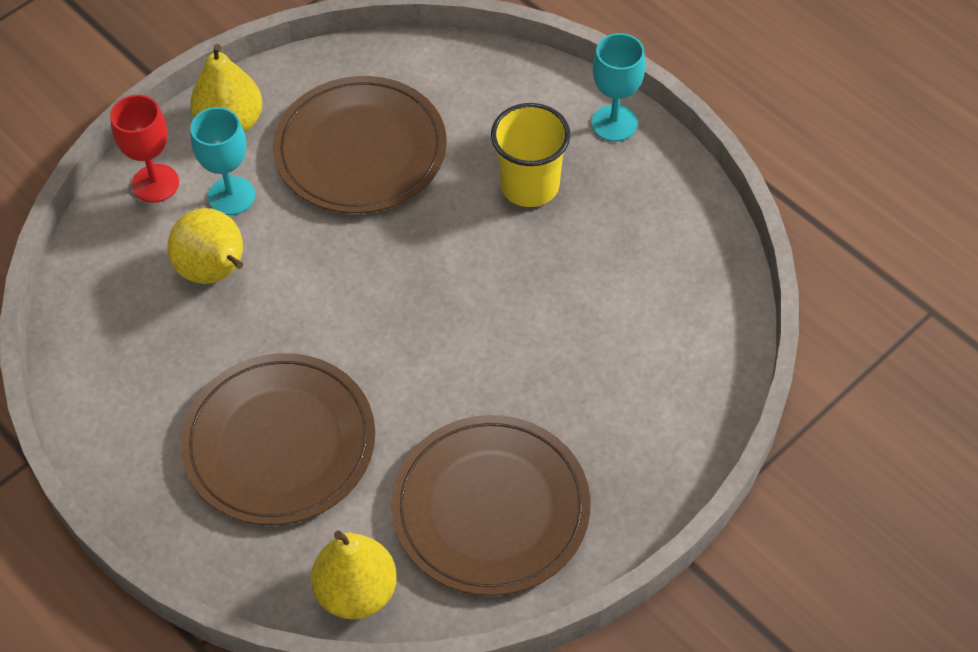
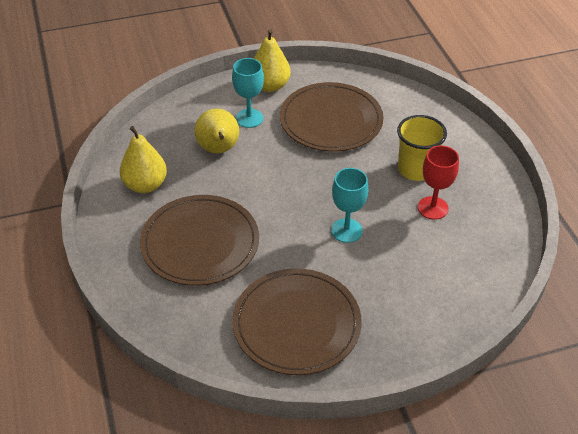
camera: 25 degrees right, 10 degrees down
red goblet [110,95,179,203] -> red goblet moved to [418,146,459,220]
yellow pear [311,531,397,619] -> yellow pear moved to [120,126,167,193]
turquoise goblet [591,33,646,141] -> turquoise goblet moved to [331,168,368,243]

